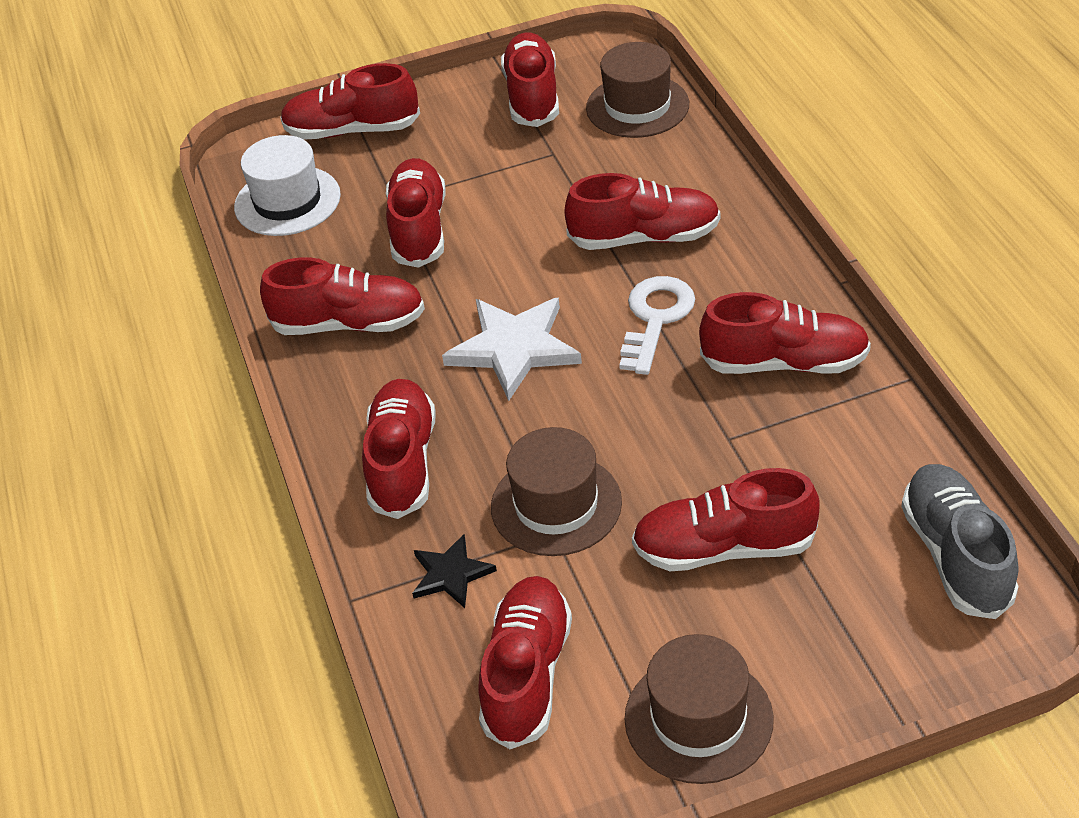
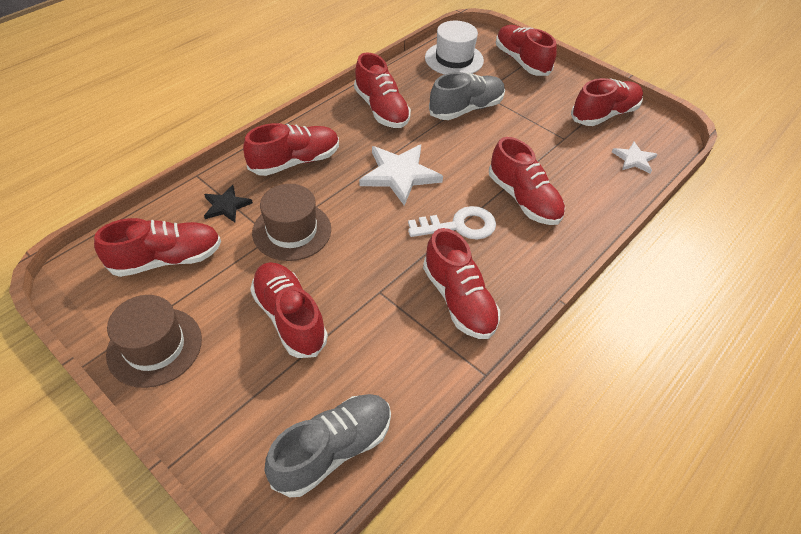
camera: 55 degrees right, 5 degrees up
red shoe [386,158,446,268] -> grey shoe [429,72,505,120]
brown hat [586,42,689,138] -> white star [612,141,657,174]

